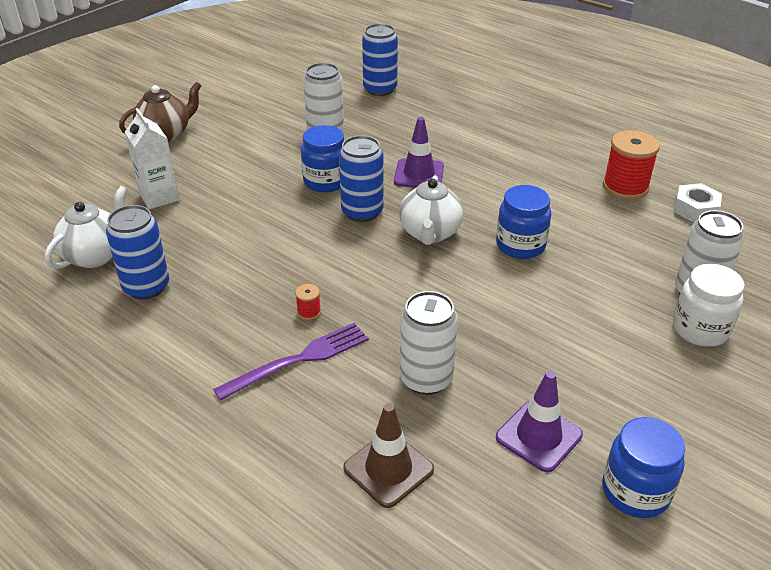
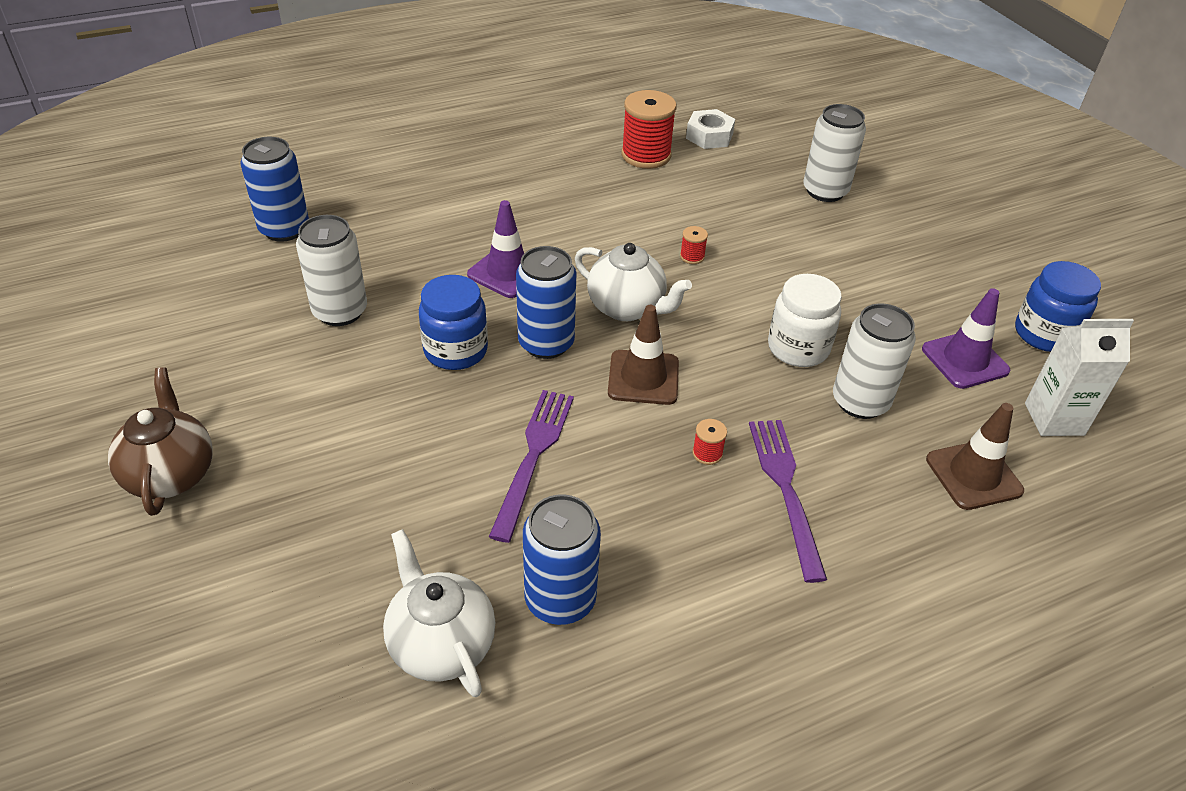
camera: 65 degrees left, 5 degrees up
white carton [125,108,179,209] -> white carton moved to [1025,319,1134,436]
blue jar [496,185,551,259] -> red spool [680,226,708,264]
white jar [673,264,745,347] -> white jar moved to [768,274,842,367]
none -> purple fork [489,390,574,543]
none -> brown traffic cone [608,305,679,405]

